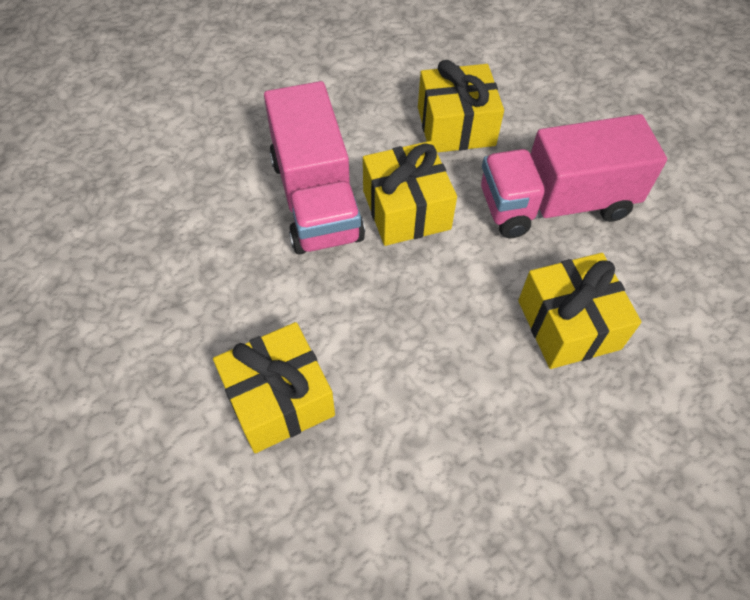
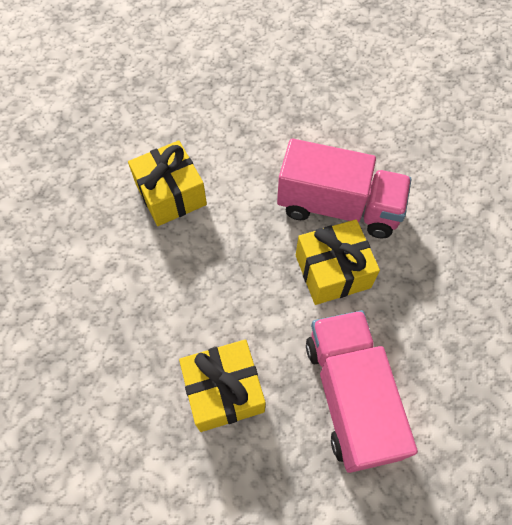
camera: 90 degrees right, 5 degrees up
pink truck [264,81,365,255] -> pink truck turned 150 degrees counterclockwise [277,138,412,239]
yellow gift [418,60,504,153] -> none

